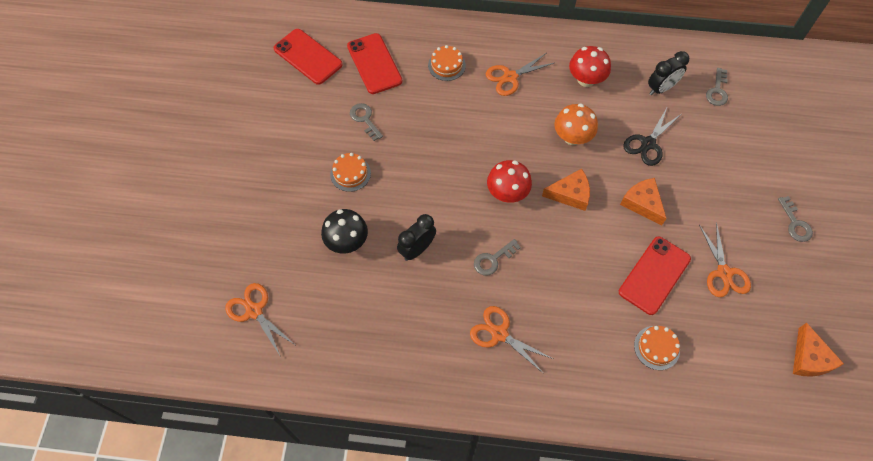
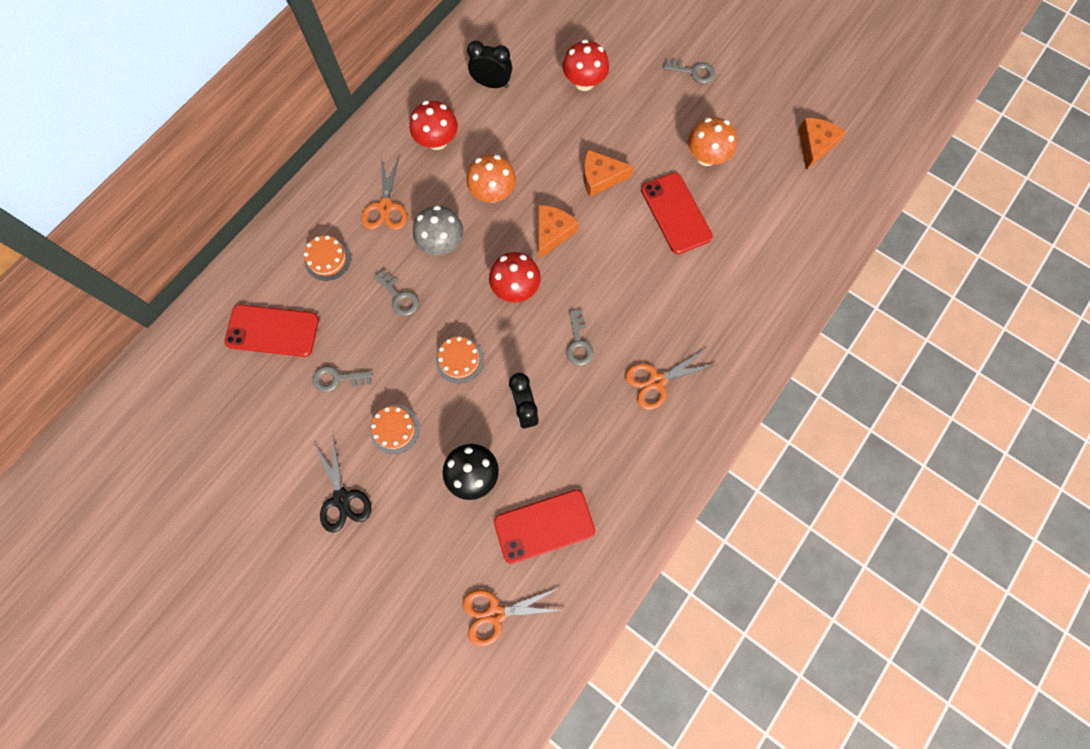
camera: 60 degrees left, 10 degrees up
red phone [273,29,343,85] -> red phone moved to [494,489,595,564]
black scissors [623,108,680,166] -> black scissors moved to [313,437,371,533]
orange cake [634,326,680,370] -> orange cake moved to [435,336,484,383]
black clock [648,51,689,95] -> black clock turned 75 degrees counterclockwise [467,40,512,88]
orange scissors [699,222,751,297] -> orange mushroom [688,117,737,166]
grey key [706,68,728,106] -> grey key moved to [374,270,419,316]
orange cheese [793,323,844,377] -> orange cheese turned 90 degrees counterclockwise [799,118,846,170]
none -> grey mushroom [413,206,463,255]
none -> red mushroom [562,39,609,91]

